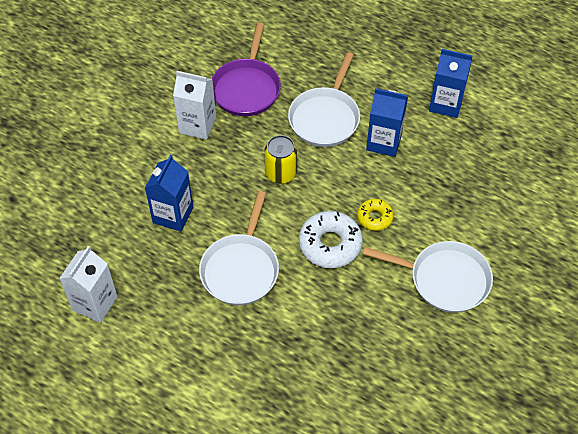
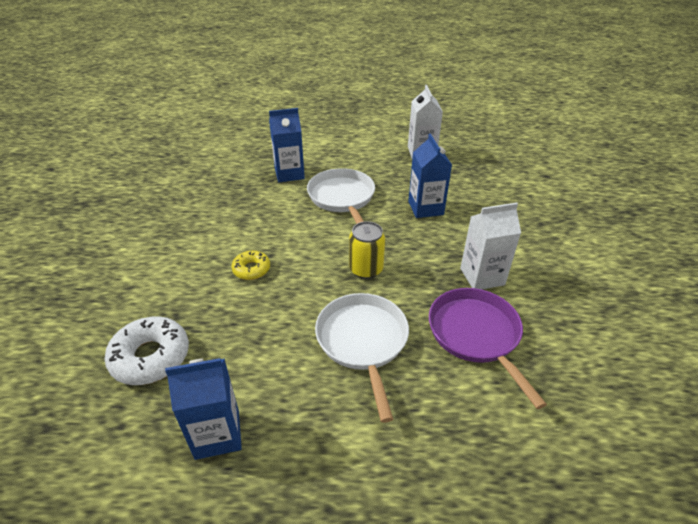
camera: 150 degrees right, 15 degrees down
white donut [299,211,363,268] -> white donut moved to [104,316,189,385]
white pan [363,241,493,313] -> none
blue carton [366,88,408,157] -> blue carton moved to [269,108,305,182]

